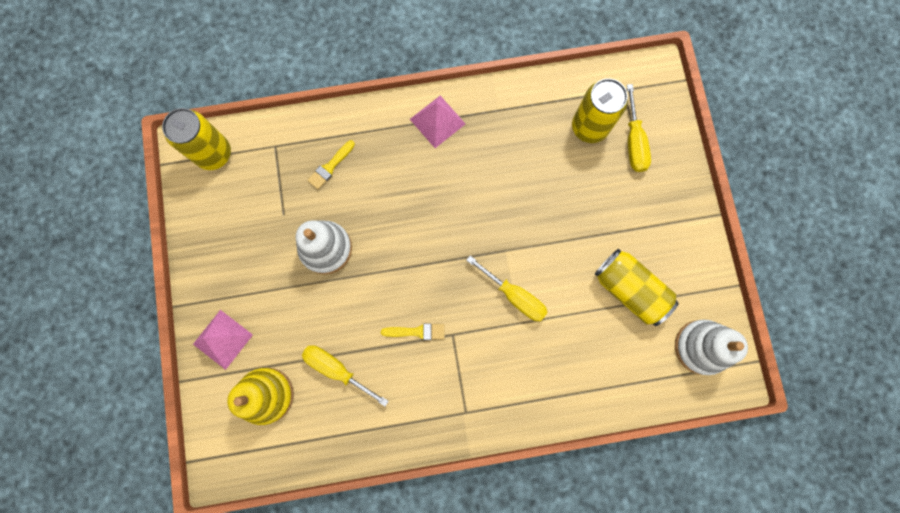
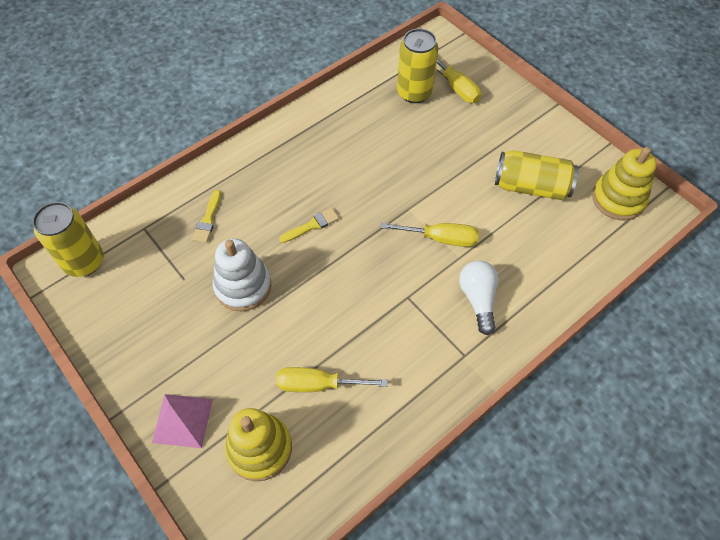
camera: 30 degrees left, 20 degrees down
yellow brush [381,323,445,340] -> yellow brush moved to [279,208,339,243]
pink pyramid [410,96,465,148] -> none
white stacking toy [675,319,748,375] -> yellow stacking toy [592,147,657,221]
none -> white light bulb [459,260,499,335]

